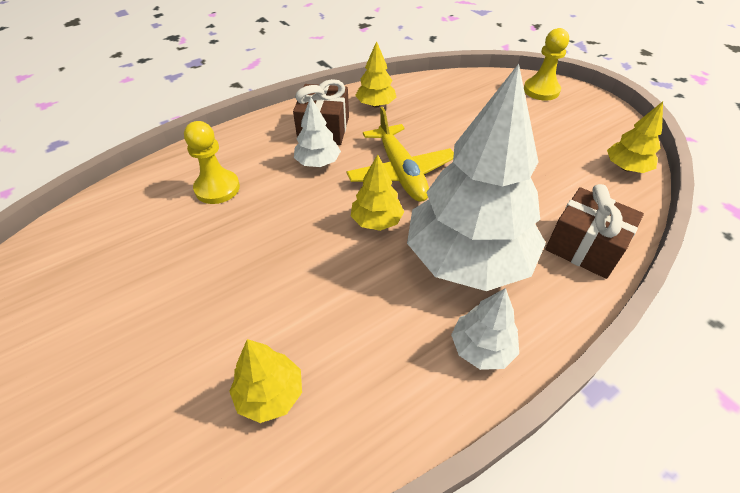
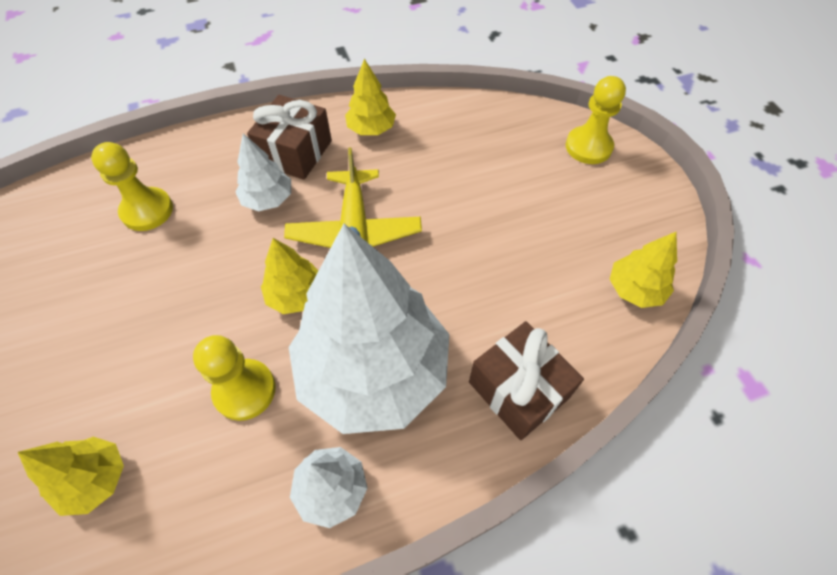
camera: 15 degrees right, 10 degrees up
none -> yellow pawn [193,335,276,421]

